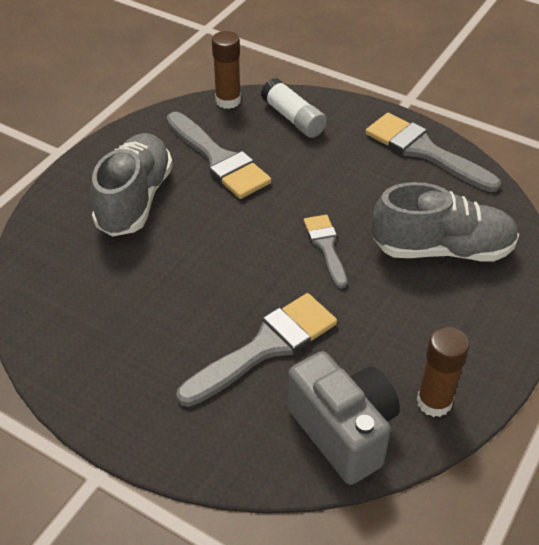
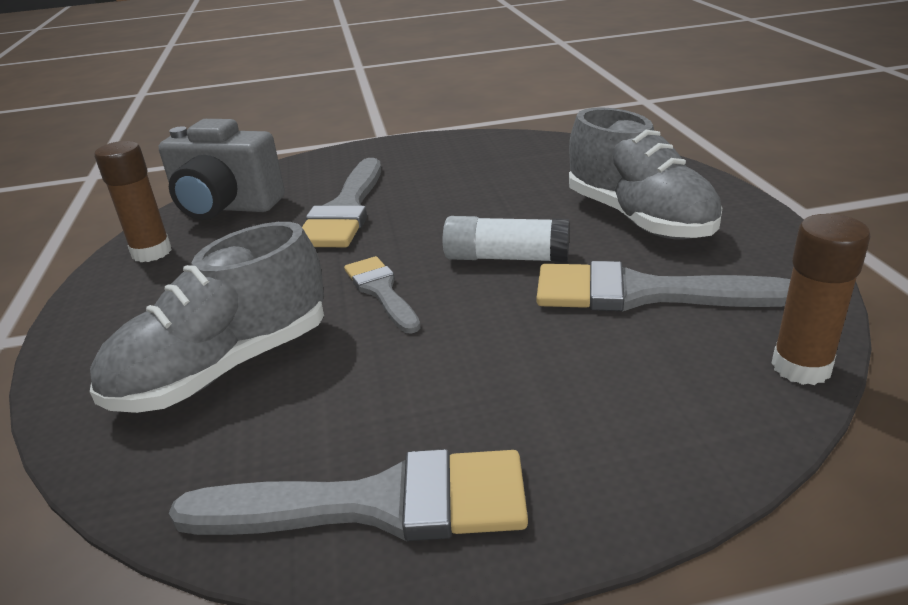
camera: 140 degrees right, 15 degrees down
white glue stick [261,78,327,138] -> white glue stick moved to [443,216,570,263]
grey brush [304,215,347,289] -> grey brush turned 150 degrees counterclockwise [344,256,421,334]

